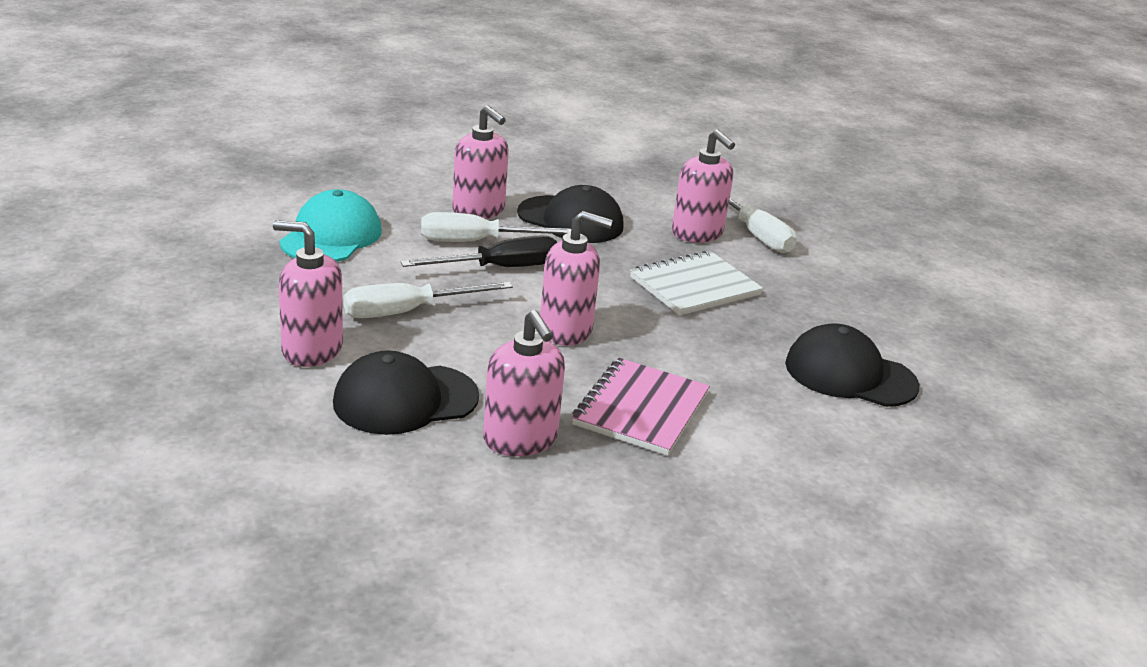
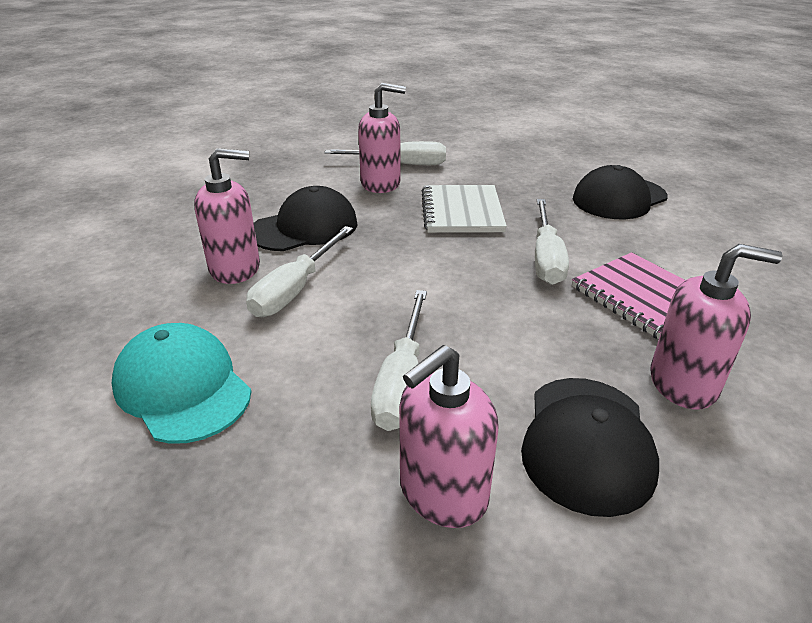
camera: 55 degrees left, 5 degrees up
black screwdriver [401,235,557,267] -> none
pink soap dispenser [540,211,613,346] -> none
none -> white screwdriver [535,199,569,285]

